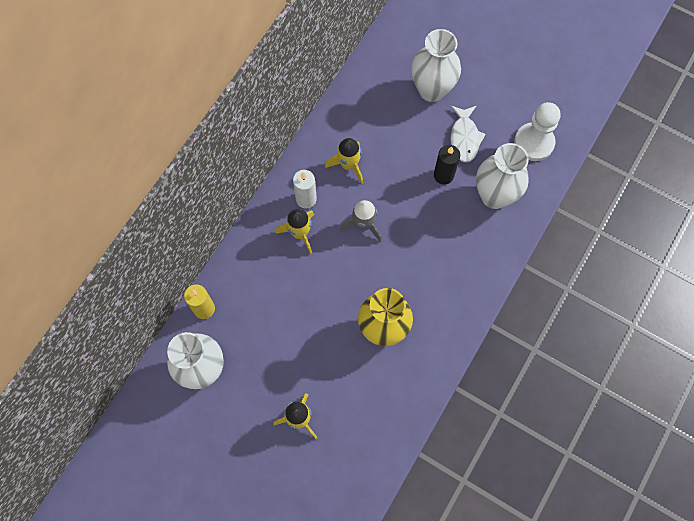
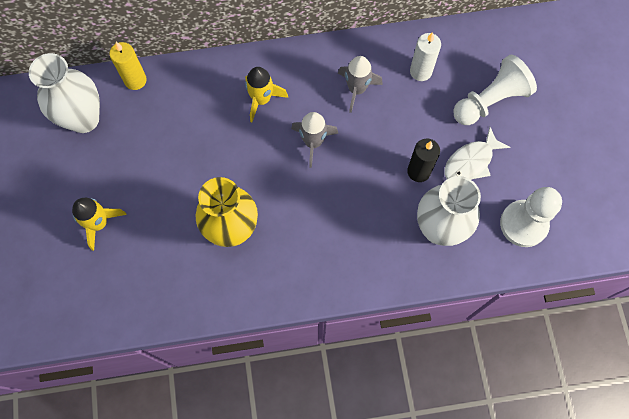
camera: 50 degrees right, 0 degrees up
white candle [293,170,317,208] -> white candle moved to [410,32,441,81]
yellow rocket [325,138,363,184] -> grey rocket [338,56,383,113]
white vase [411,29,461,102] -> white pawn [453,54,537,125]

